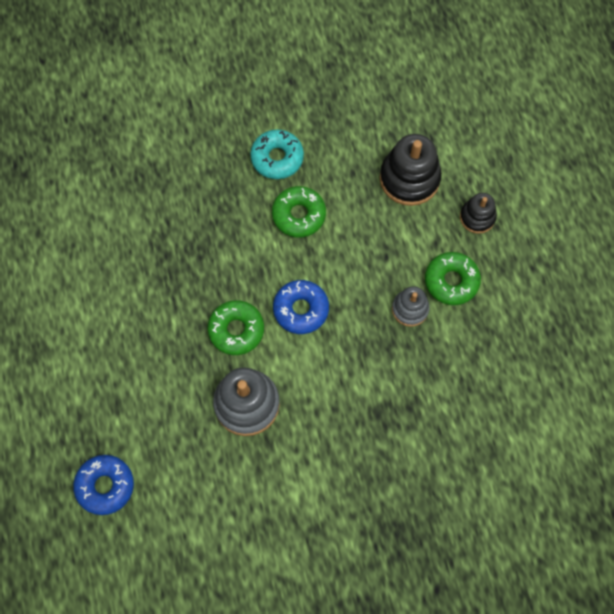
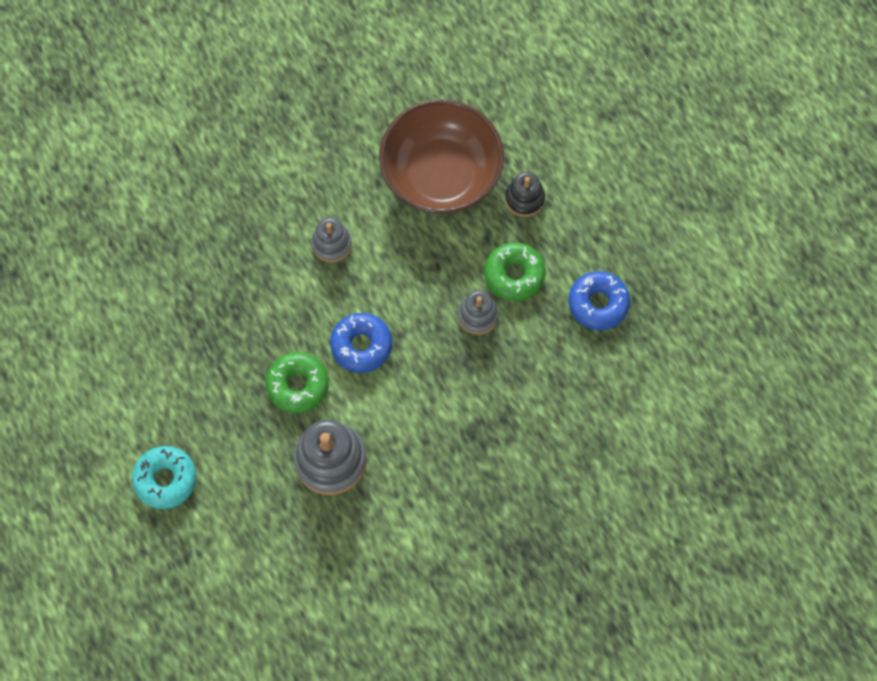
camera: 15 degrees left, 0 degrees up
blue donut [73,455,134,515] -> blue donut moved to [568,271,630,330]
turquoise donut [250,129,304,179] -> turquoise donut moved to [132,446,196,509]
green donut [272,186,326,237] -> grey stacking toy [311,218,352,262]
black stacking toy [380,134,442,206] -> brown bowl [379,99,504,214]

